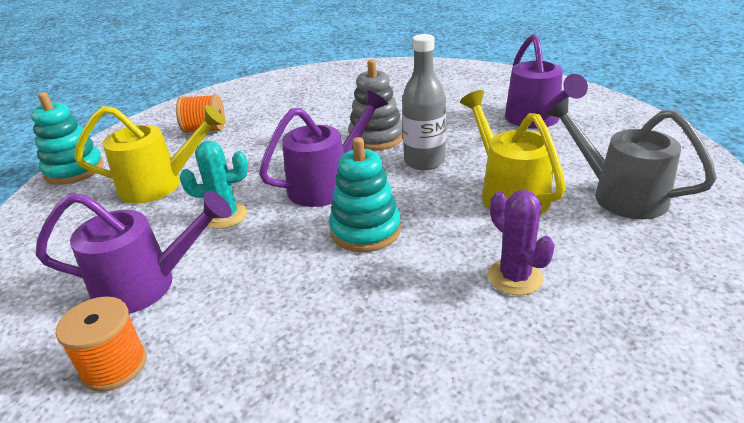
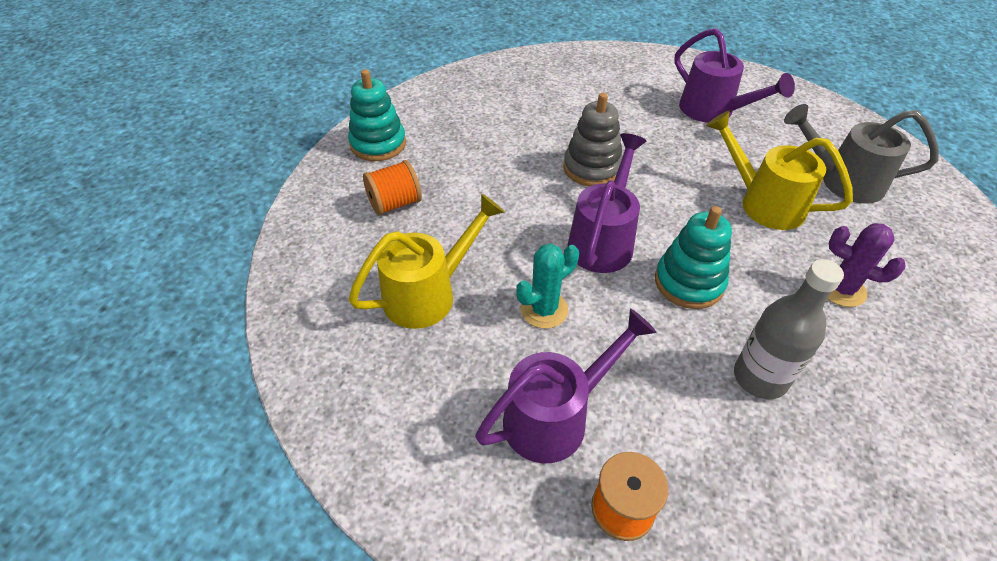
camera: 30 degrees left, 15 degrees up
turquoise stacking toy [31,92,104,185] -> turquoise stacking toy moved to [348,69,406,161]
grey bottle [402,34,446,170] -> grey bottle moved to [734,259,844,399]

